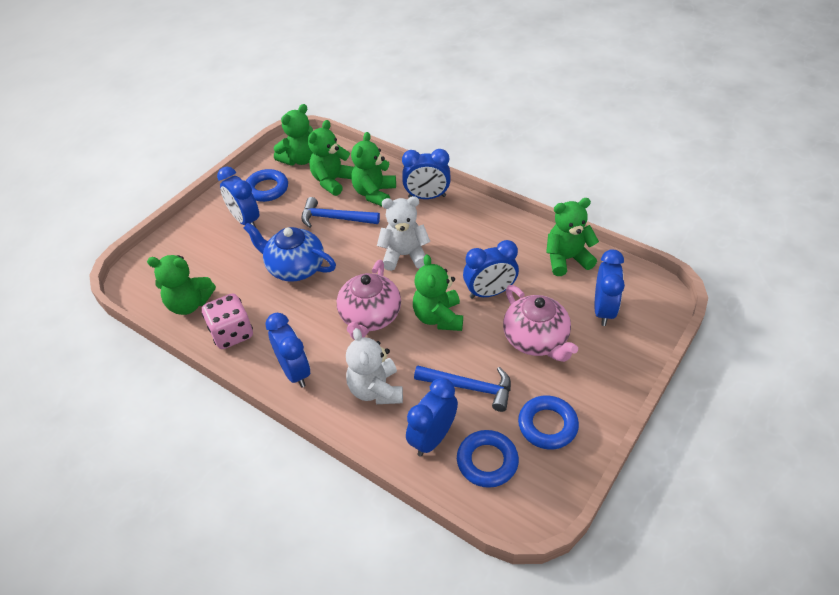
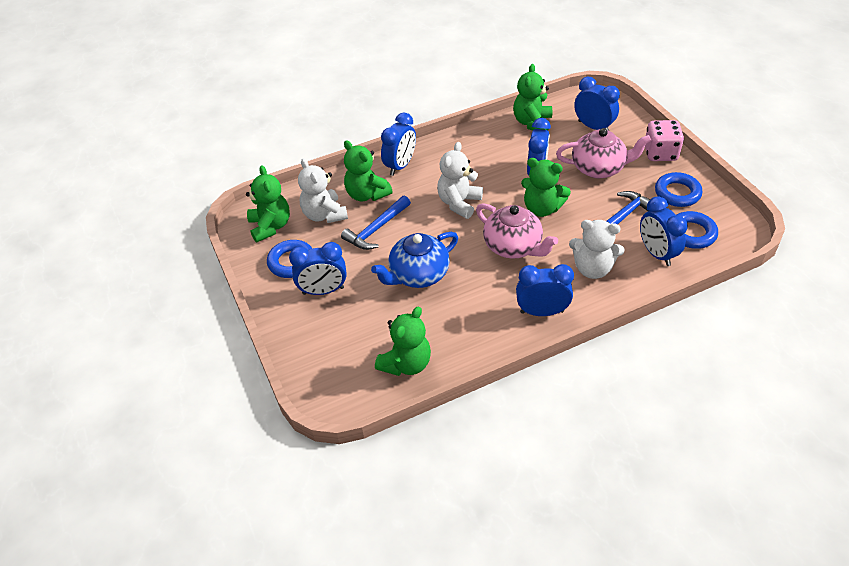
camera: 60 degrees left, 0 degrees up
pink dice [202,293,253,349] -> pink dice moved to [645,120,684,161]
green teddy bear [308,120,354,196] -> white teddy bear [298,158,348,223]

